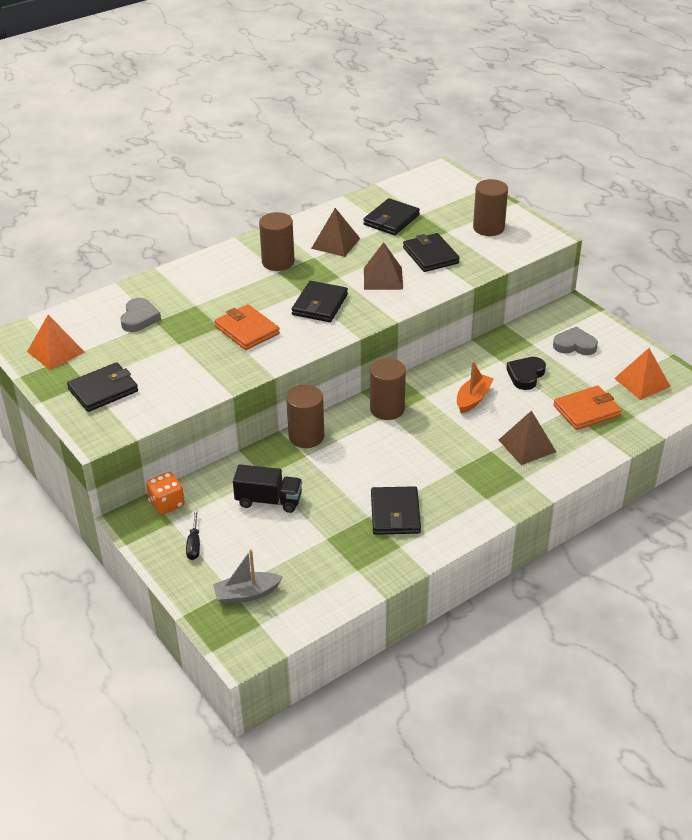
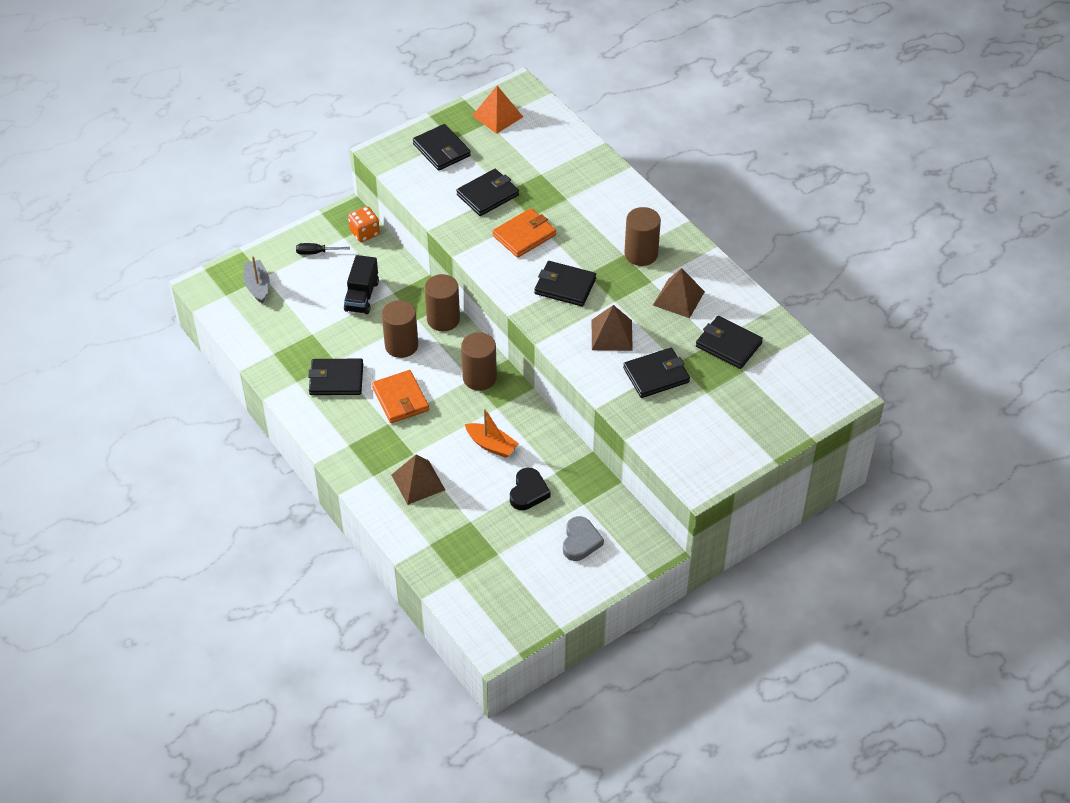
camera: 90 degrees right, 10 degrees up
grey heart [120,298,161,332] -> none
brown cylinder [473,179,508,236] -> brown cylinder moved to [382,300,418,358]
black heart [506,357,546,390] -> black heart turned 75 degrees clockwise [510,468,551,510]
orange wallet [553,386,622,430] -> orange wallet moved to [372,370,429,423]
orange pyramid [614,348,671,400] -> none
none -> black wallet [456,169,519,216]

